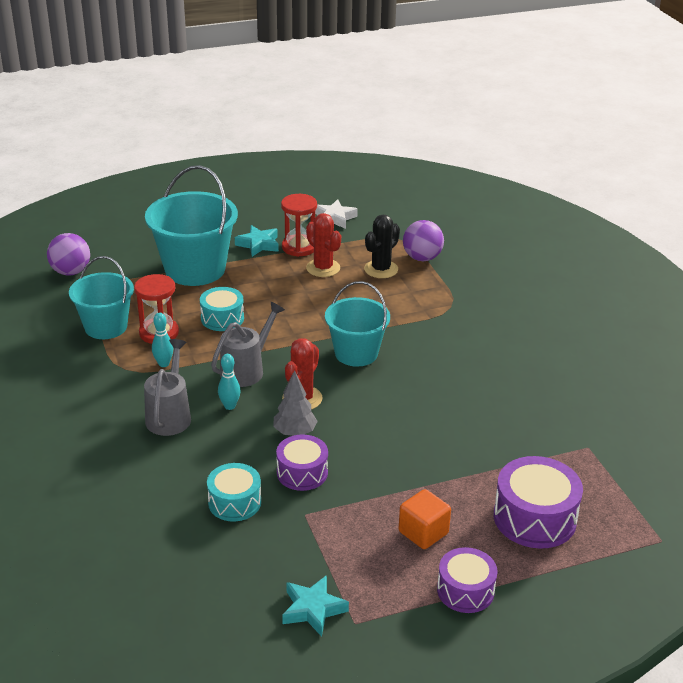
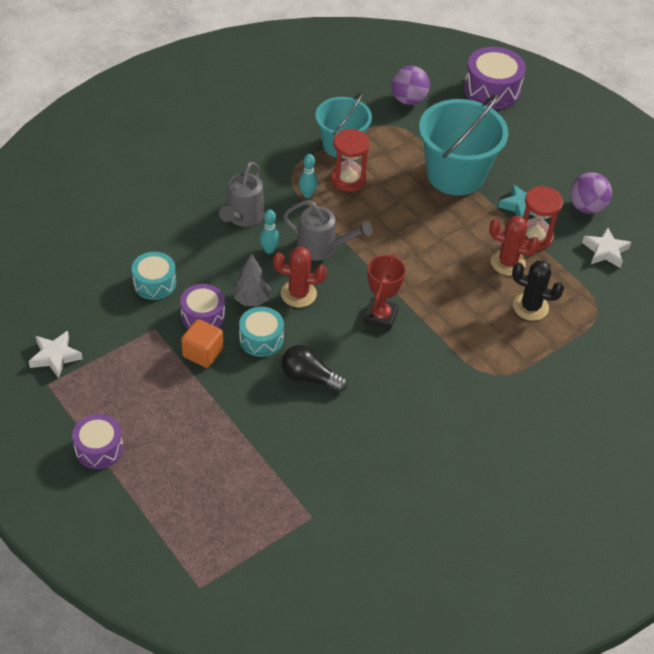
camera: 70 degrees right, 15 degrees up
grey watering can [144,339,191,436] -> grey watering can turned 120 degrees clockwise [219,162,265,227]
turquoise drum [200,287,244,331] -> turquoise drum moved to [239,307,284,357]
turquoise star [282,575,349,637] -> white star [29,331,83,378]
red cactus [306,213,341,277] -> red cactus turned 75 degrees clockwise [489,216,540,276]
turquoise bucket [325,281,390,367] -> red trophy [363,254,406,330]
orange cube [398,489,451,549] -> orange cube moved to [181,319,223,368]
purple ball [403,220,444,261] -> purple ball moved to [570,172,612,214]
purple drum [494,456,583,549] -> purple drum moved to [464,47,526,109]
none -> black light bulb [281,345,347,392]

